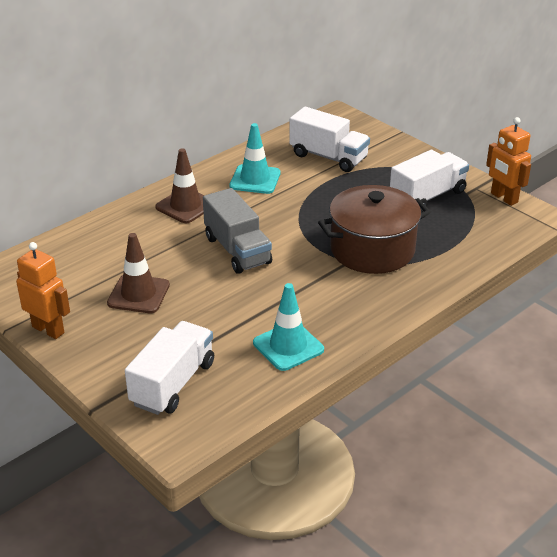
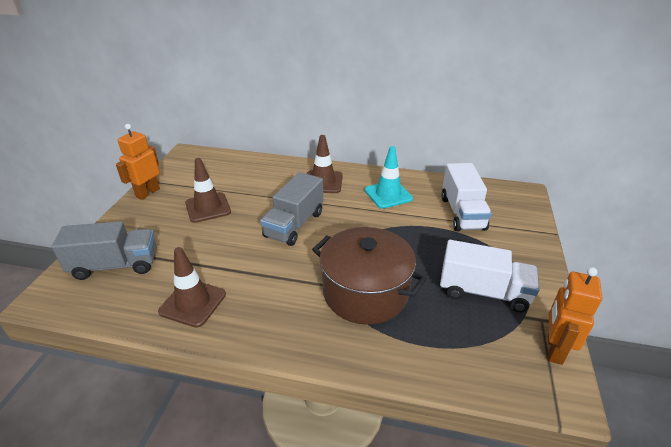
camera: 55 degrees right, 0 degrees up
orange robot [16,242,70,339] -> orange robot turned 150 degrees counterclockwise [116,124,160,200]
white truck [125,321,214,415] -> grey truck [52,221,157,280]
turquoise traffic cone [253,283,324,371] -> brown traffic cone [158,247,226,328]

